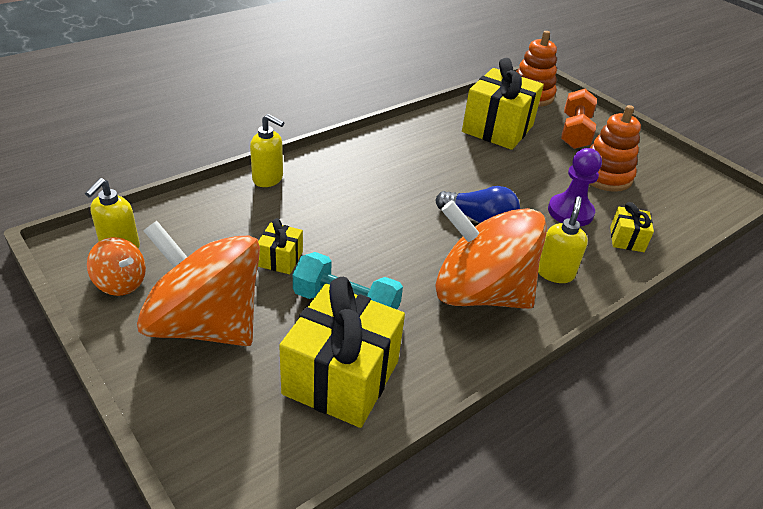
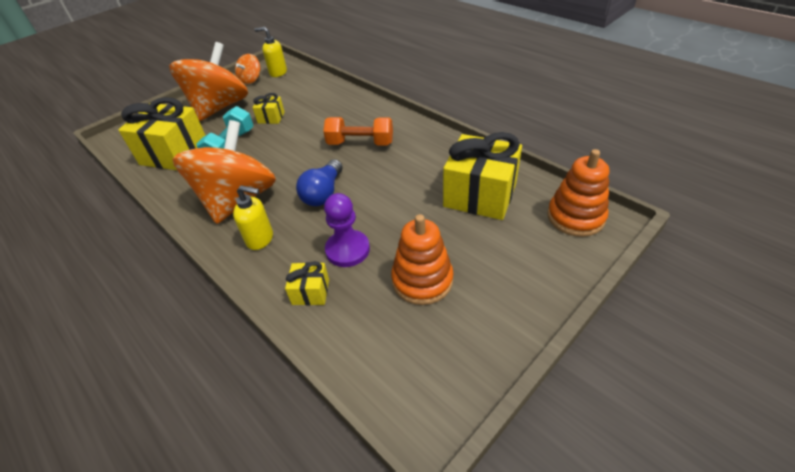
camera: 90 degrees right, 5 degrees up
yellow soap dispenser [250,114,284,187] -> none
orange dumbbell [561,89,597,149] -> orange dumbbell moved to [323,117,393,146]

